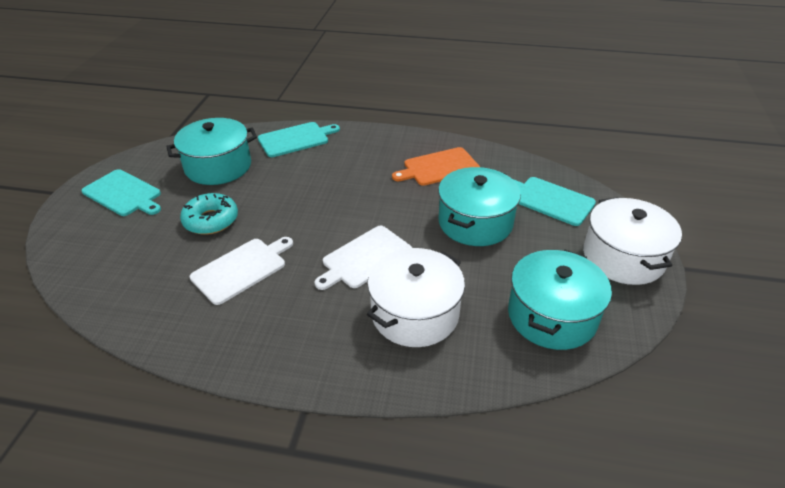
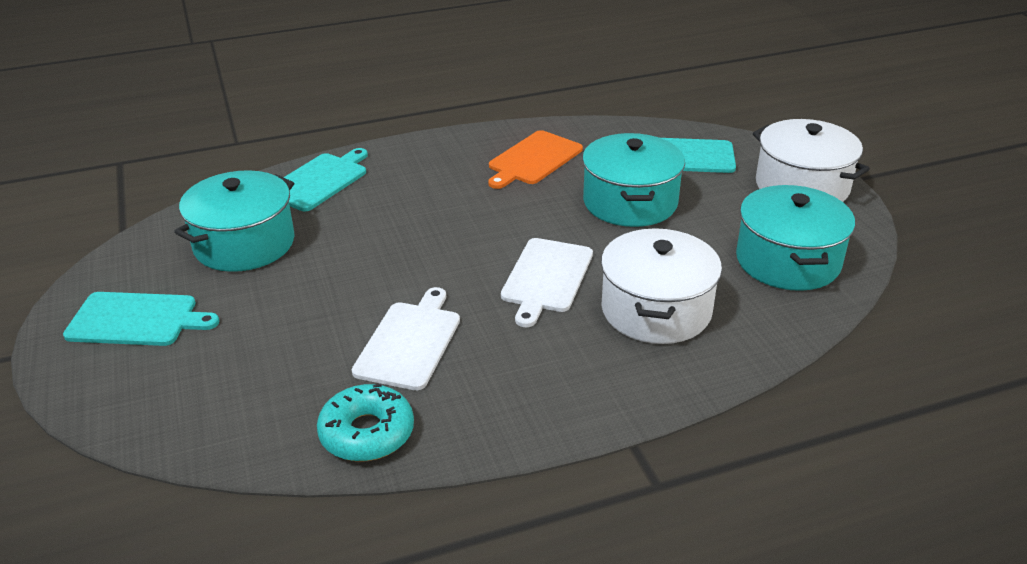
camera: 30 degrees left, 5 degrees down
turquoise donut [180,193,238,235] -> turquoise donut moved to [317,383,414,462]

